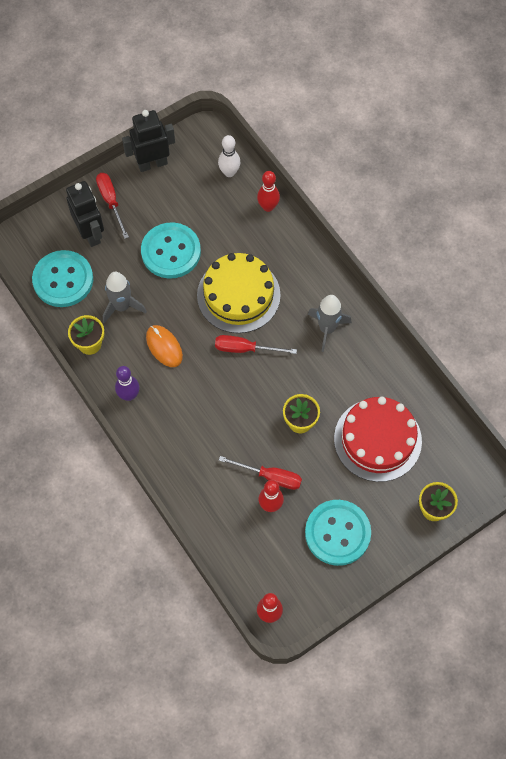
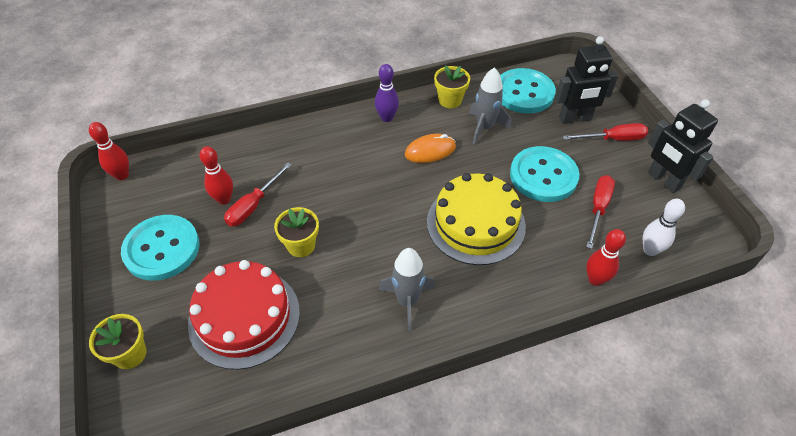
camera: 105 degrees right, 15 degrees down
black robot [122,110,175,172] -> black robot turned 150 degrees clockwise [648,99,718,193]
red screwdriver [215,335,297,354] -> red screwdriver moved to [586,175,615,249]

